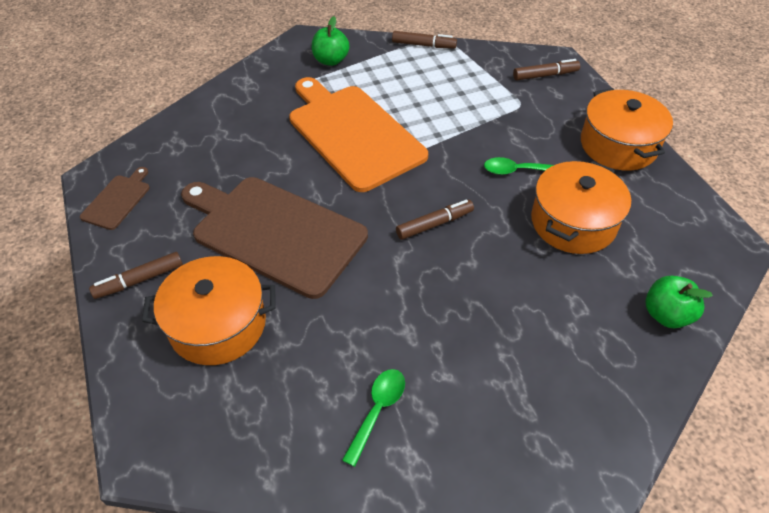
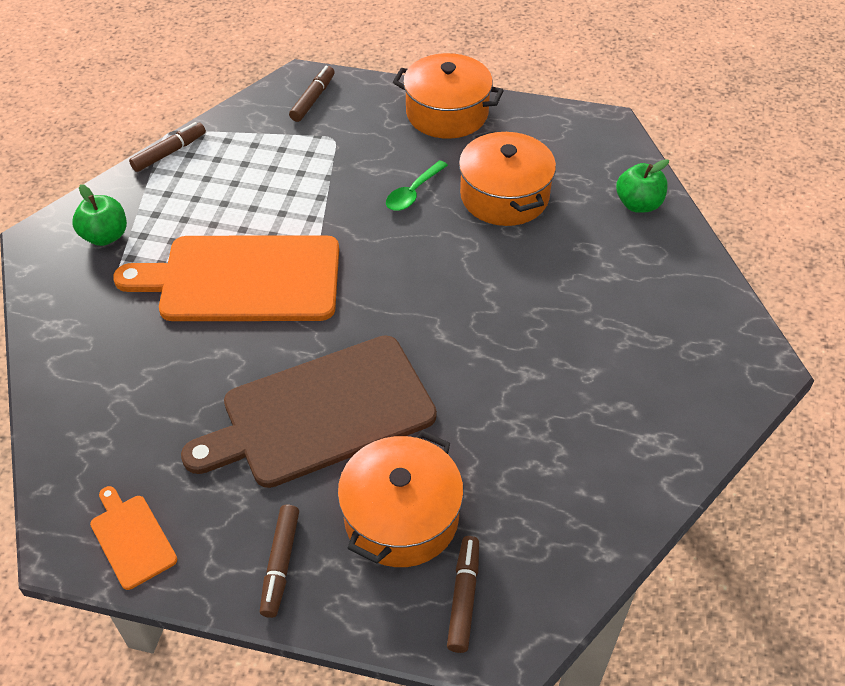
camera: 55 degrees left, 0 degrees up
brown cutting board [80,167,150,230] -> orange cutting board [90,486,177,590]
green spoon [342,369,405,467] -> none
brown marker [396,200,474,240] -> brown marker moved to [447,536,479,653]

